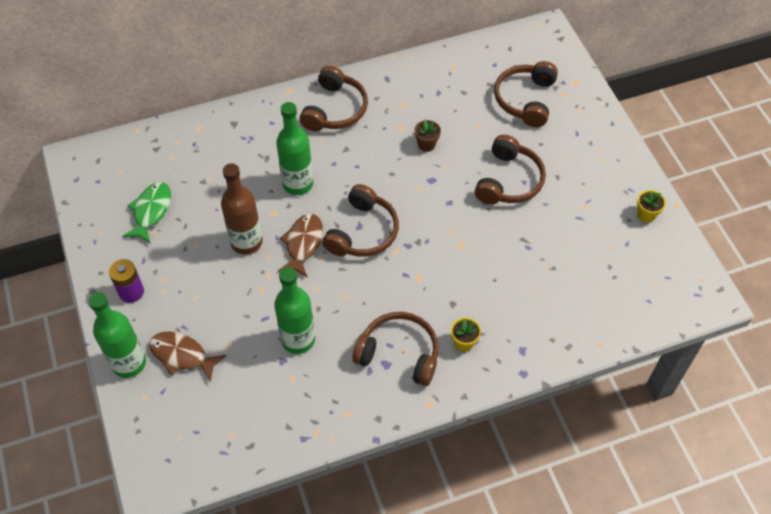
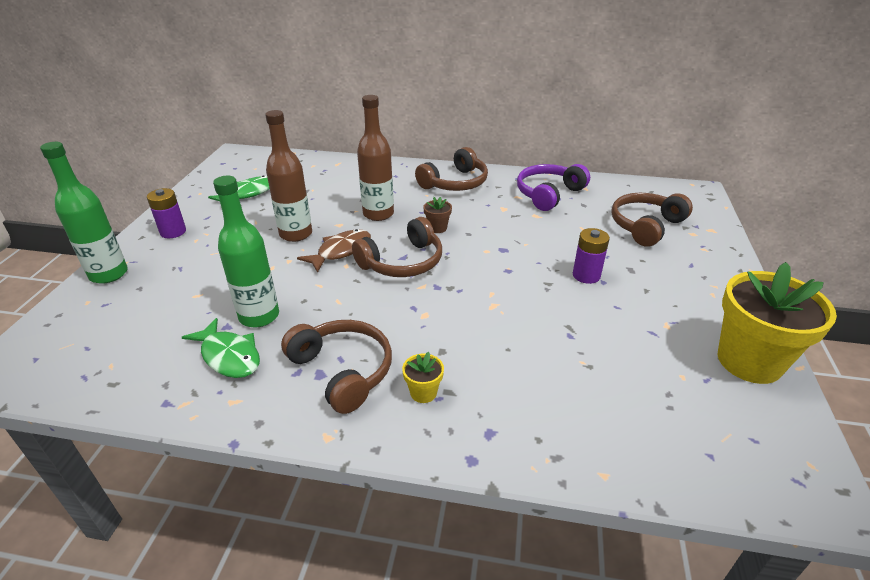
camera: 30 degrees right, 20 degrees down
brown fish [149,331,226,382] -> none
green bottle [276,102,313,195] -> brown bottle [357,95,394,221]
brown flower pot [414,120,441,152] -> brown flower pot moved to [423,197,452,233]
brown headphones [475,135,546,204] -> purple battery [573,228,610,284]
yellow flower pot [637,190,666,223] -> yellow flower pot [718,262,837,384], size x2.39
none -> green fish [182,318,260,378]
none -> purple headphones [517,164,590,211]

